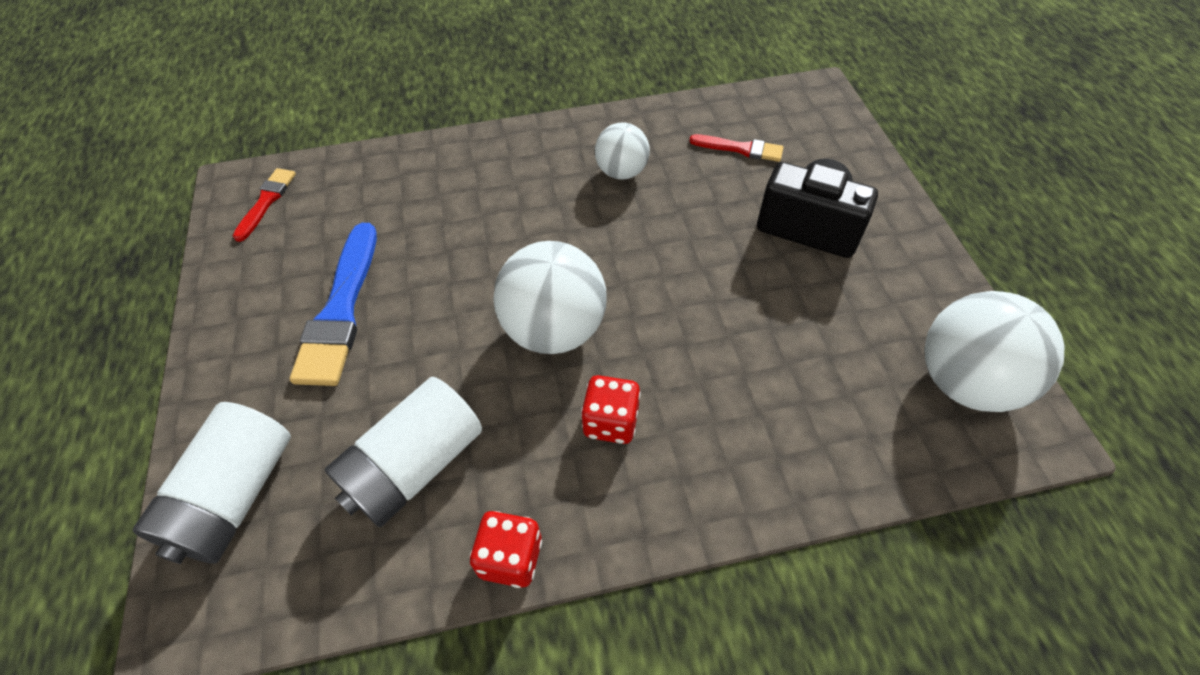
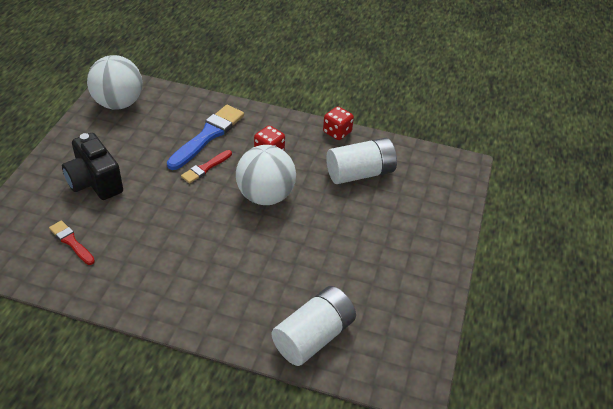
camera: 155 degrees left, 10 degrees down
white battery [133,402,291,564] -> white battery moved to [272,286,356,366]
red brush [233,168,296,242] -> red brush moved to [181,150,232,183]
blue brush [290,223,377,386] -> blue brush moved to [167,105,244,170]
white ball [595,122,650,180] -> none

